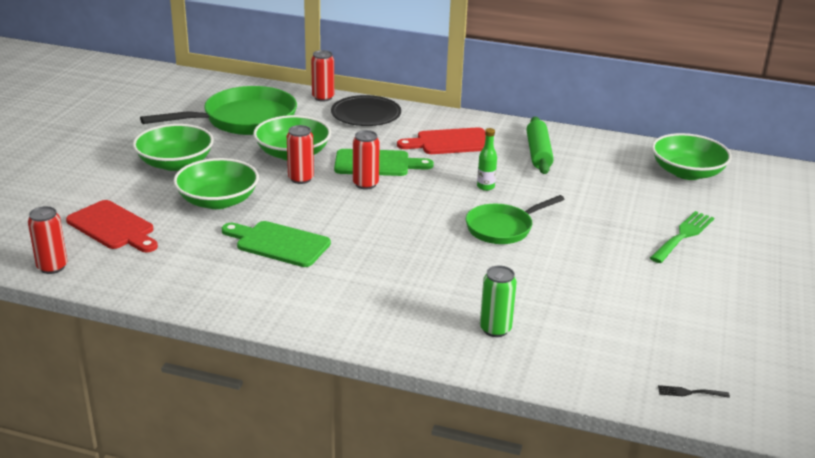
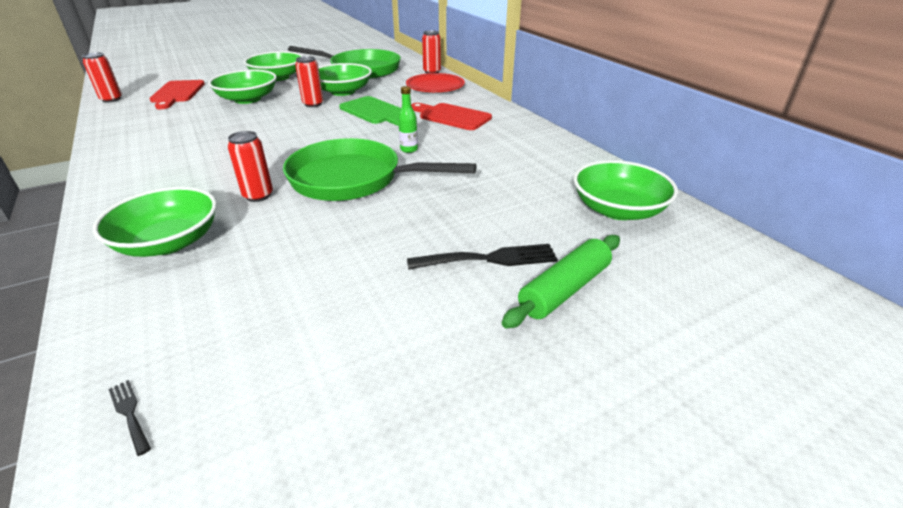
camera: 45 degrees right, 5 degrees up
green cutting board [222,221,331,267] -> none
black plate [331,95,401,126] -> red plate [406,73,465,92]
red can [353,130,380,189] -> red can moved to [227,131,273,202]
green pan [466,195,565,244] -> green pan [283,138,477,201], size x1.64
green can [480,266,517,337] -> green bowl [93,187,217,257]
green rolling pin [527,117,554,174] -> green rolling pin moved to [502,235,620,328]
green fork [650,211,714,263] -> black fork [407,244,558,270]

